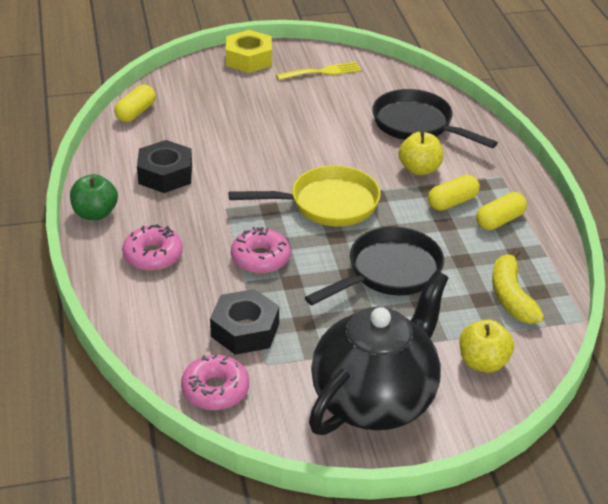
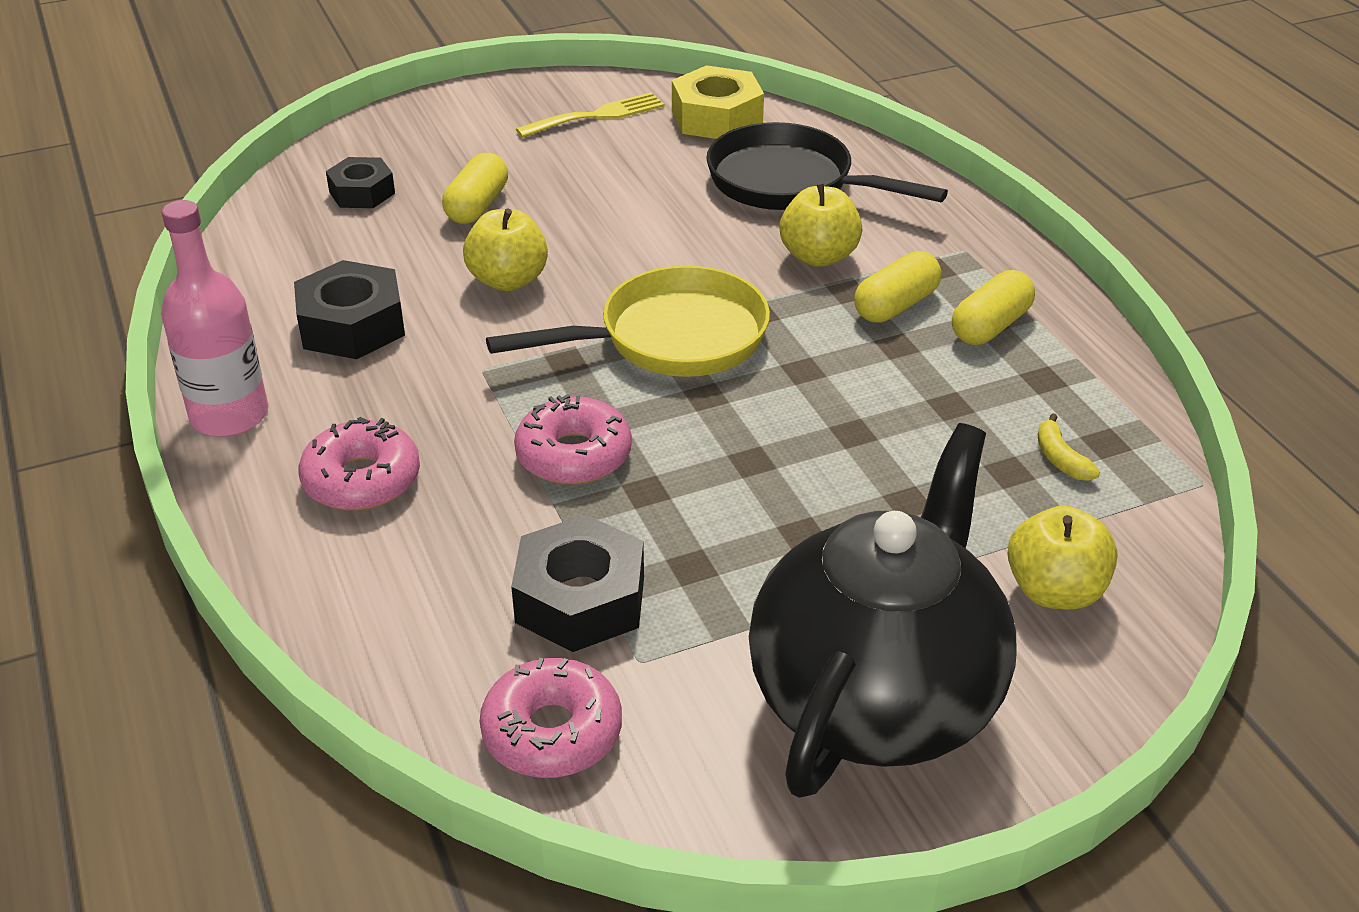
camera: 10 degrees left, 0 degrees up
green apple [70,174,118,220] -> pink bottle [161,200,268,437]
yellow capsule [114,85,156,122] -> yellow capsule moved to [442,153,508,224]
yellow nut [226,30,272,73] -> yellow nut moved to [672,65,764,139]
black pan [305,227,444,305] -> none
yellow banana [492,249,544,324] -> yellow banana [1038,413,1100,481], size x0.50
none -> black nut [326,157,395,208]
none -> yellow apple [463,208,548,291]

